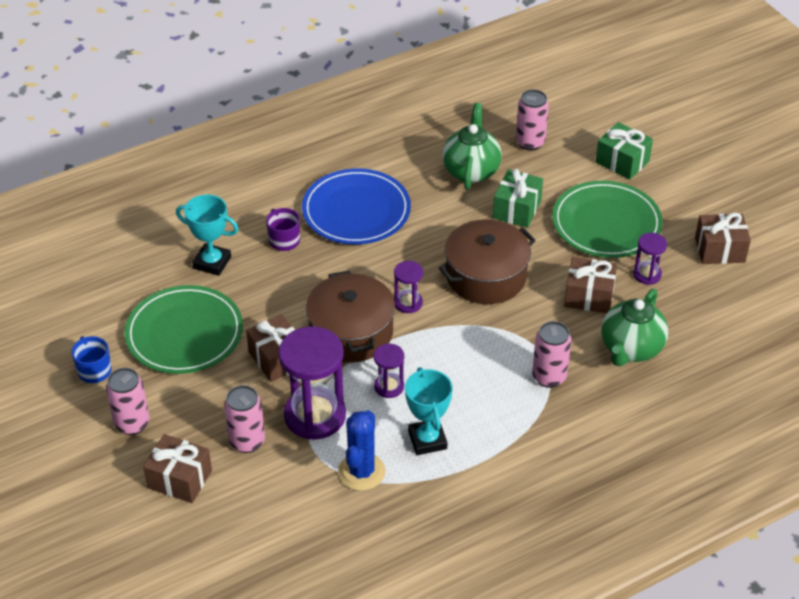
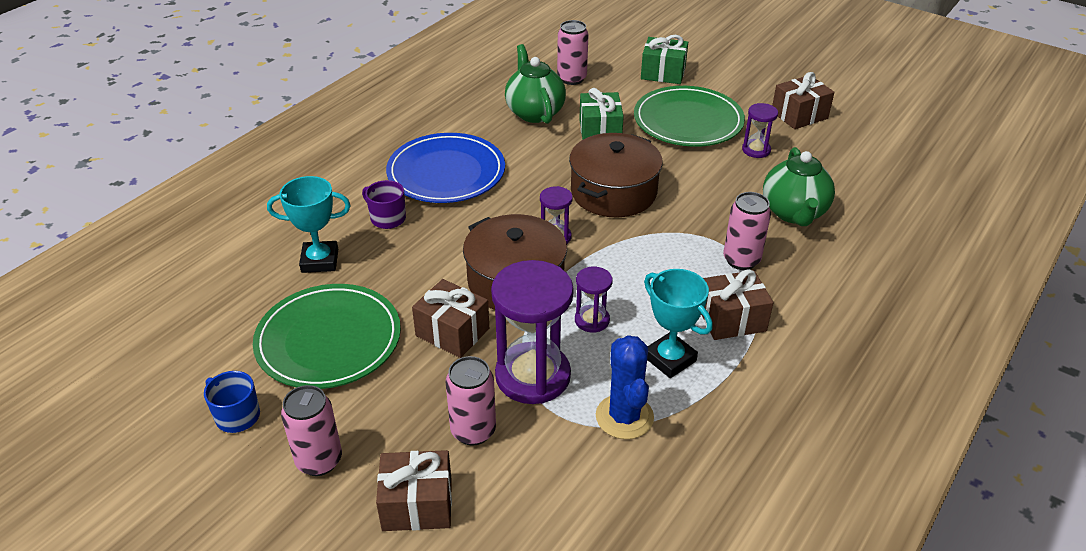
camera: 25 degrees left, 5 degrees down
brown gift [564,257,617,313] -> brown gift moved to [701,269,773,340]

